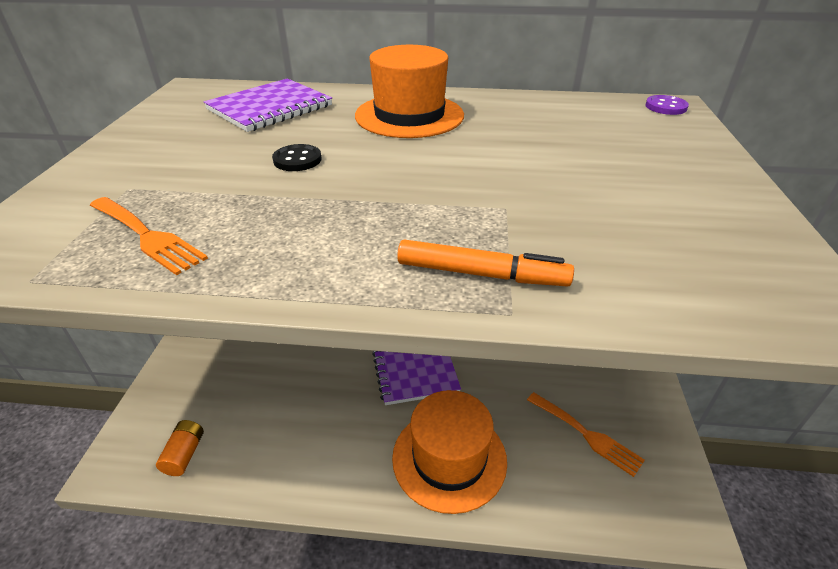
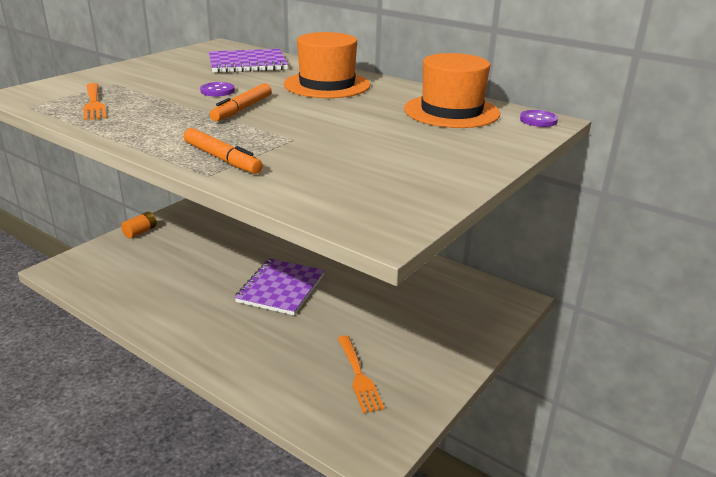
camera: 30 degrees right, 10 degrees down
orange battery [156,420,204,476] -> orange battery moved to [121,212,157,239]
black button [272,144,321,171] -> purple button [200,82,235,96]
orange hat [392,390,507,514] -> orange hat moved to [404,53,500,128]
none -> orange marker [210,83,272,121]

